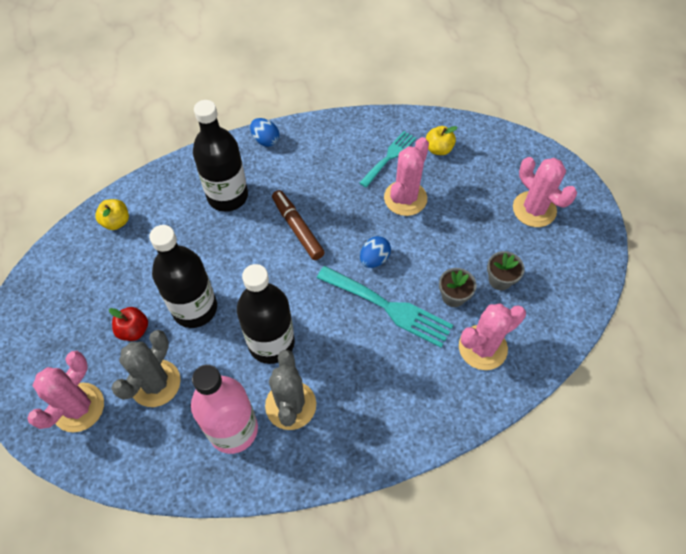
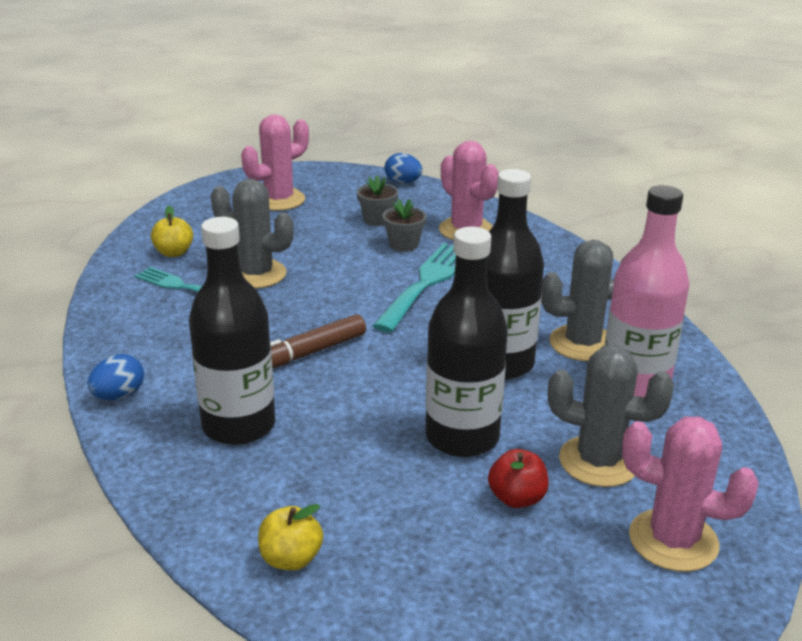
camera: 95 degrees left, 30 degrees down
blue egg [360,236,391,268] -> blue egg moved to [385,153,422,184]
pink cactus [384,137,429,216] -> grey cactus [211,179,293,289]

